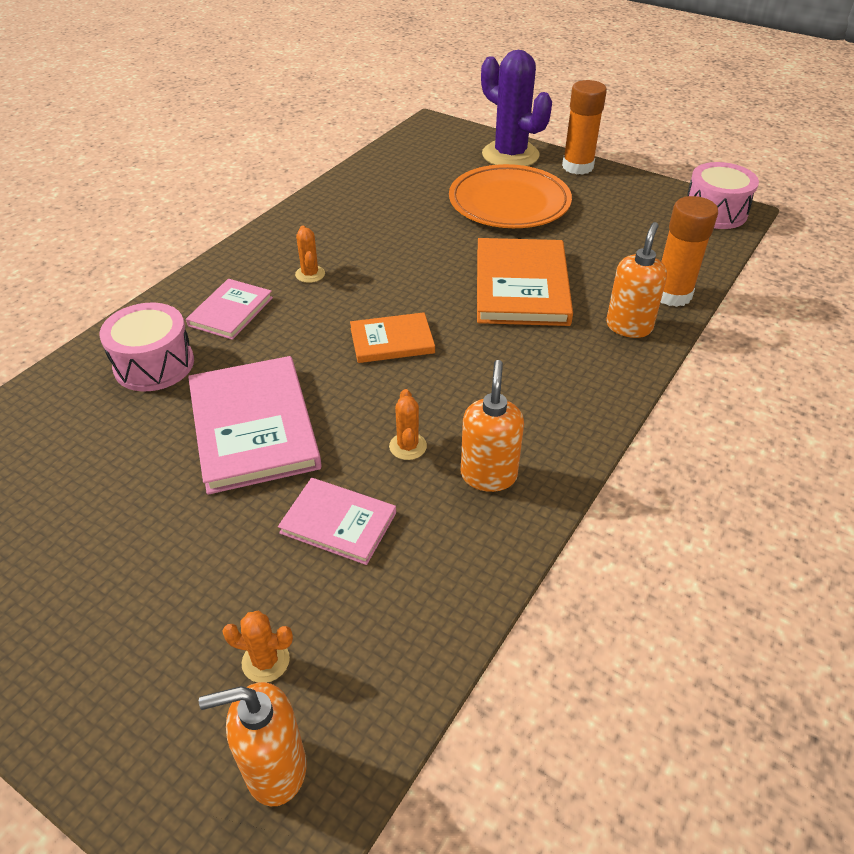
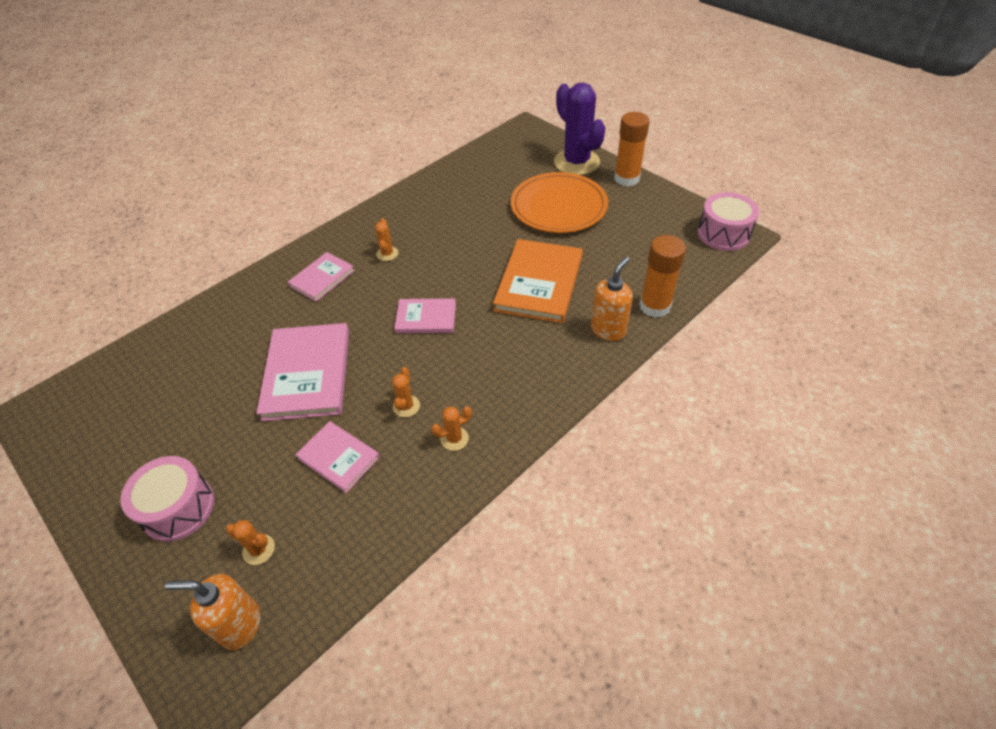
camera: 15 degrees right, 5 degrees up
pink drum [99,303,194,391] -> pink drum moved to [120,456,214,542]
orange book [350,312,435,363] -> pink book [394,298,456,333]
orange soap dispenser [461,360,524,492] -> orange cactus [431,406,472,451]

